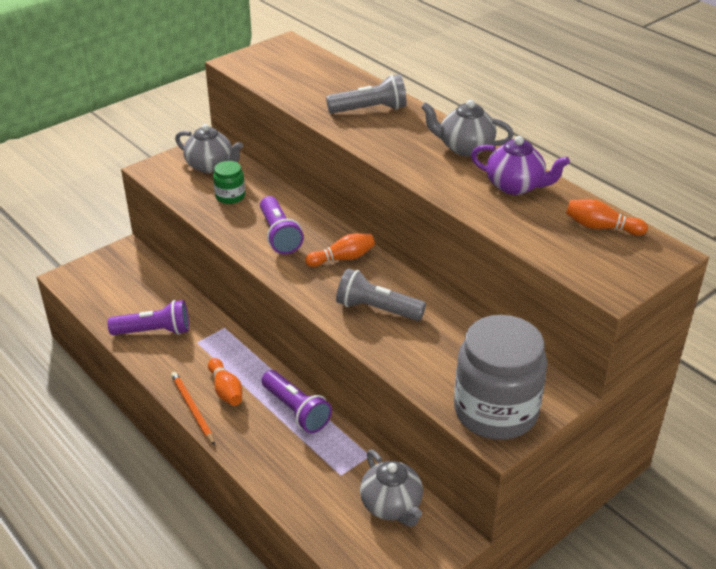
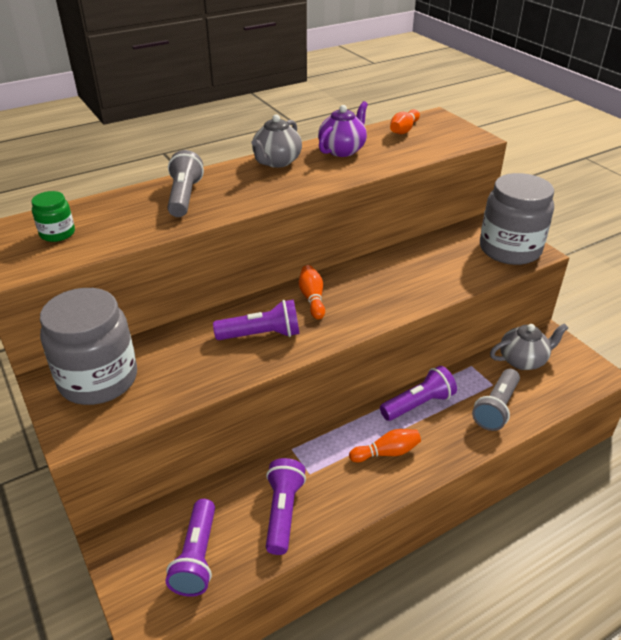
camera: 80 degrees left, 0 degrees up
orange pencil [171,372,215,446] -> none
grey teapot [175,124,243,173] -> grey jar [40,288,137,405]
green jar [213,161,245,204] -> green jar moved to [31,191,75,242]
grey flashlight [336,268,426,321] -> grey flashlight moved to [472,369,520,431]
none -> purple flashlight [166,499,215,597]

